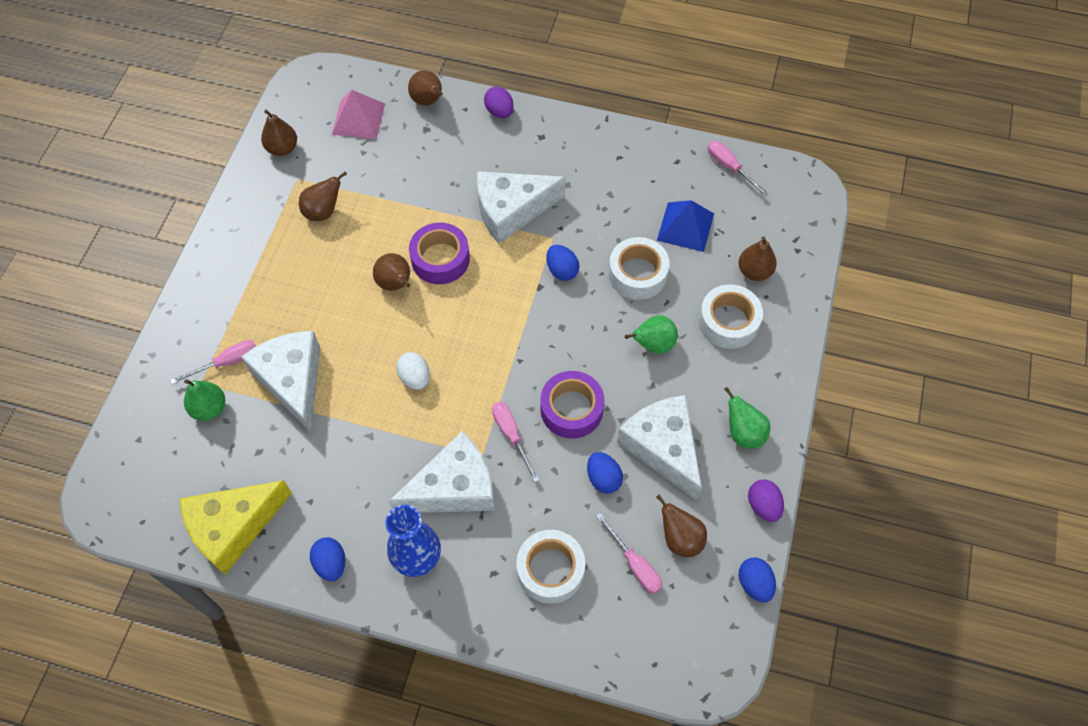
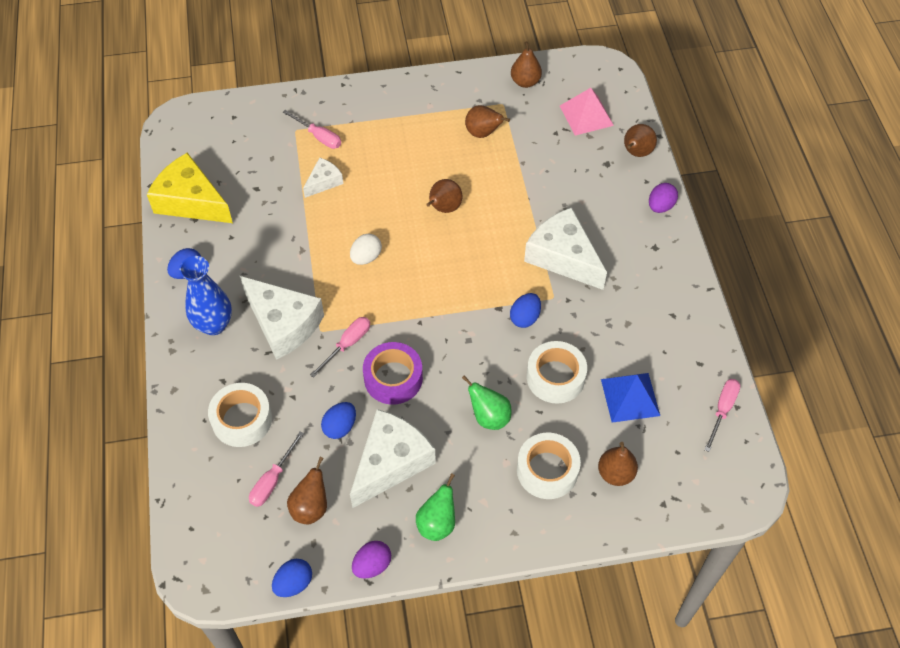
camera: 65 degrees right, 5 degrees down
green pear [184,379,225,421] -> none
white cheese [241,331,320,433] -> white cheese [303,157,343,198], size x0.52
purple tape [409,223,470,284] -> none

